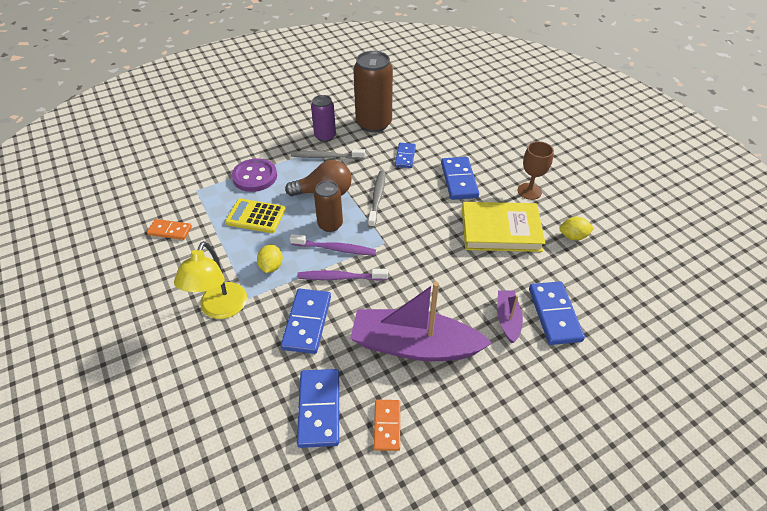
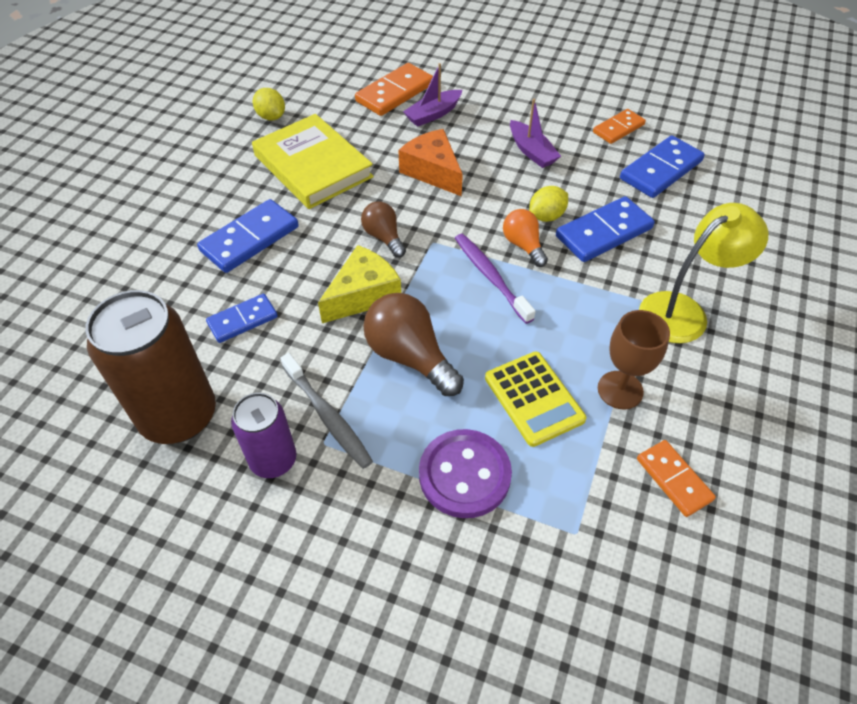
camera: 130 degrees left, 5 degrees up
yellow lemon [257,245,283,273] -> yellow lemon moved to [529,186,568,222]
purple toothbrush [297,269,388,281] -> orange light bulb [503,209,548,267]
brown can [314,181,343,232] -> none
purple boat [350,282,492,361] -> purple boat [510,99,561,168], size x0.48
grey toothbrush [368,171,385,228] -> yellow cheese [318,245,401,323]
brown goblet [518,141,554,200] -> brown goblet moved to [598,310,670,409]
blue domino [529,281,585,345] -> orange domino [355,63,433,116]
none -> brown light bulb [361,201,406,258]
none -> orange cheese [398,129,463,196]

